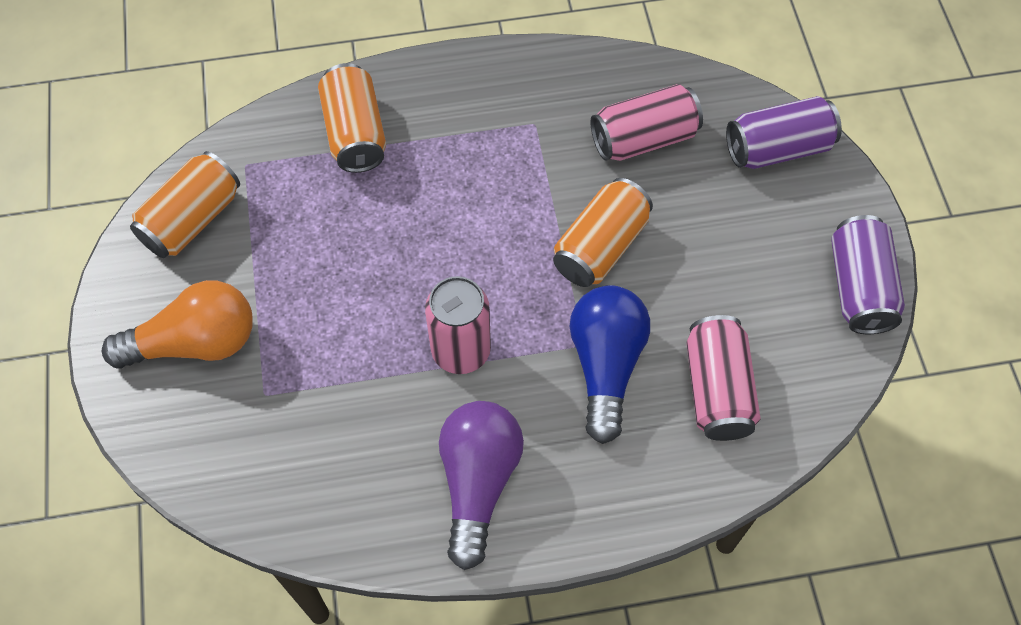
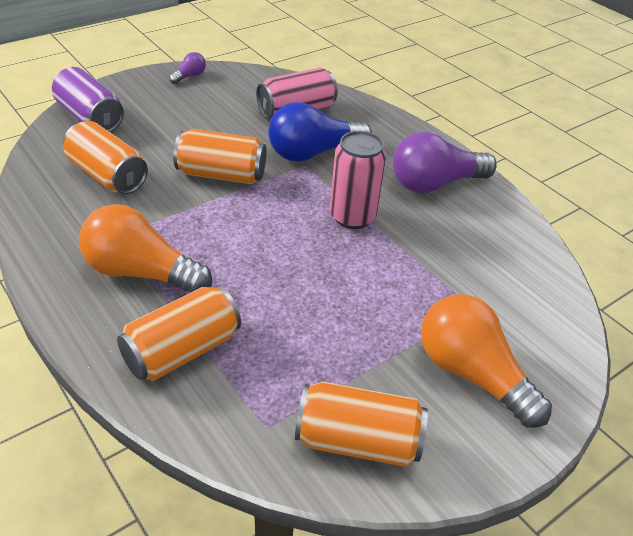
camera: 120 degrees left, 20 degrees down
pink can [590,84,703,161] -> orange can [63,121,148,194]
purple can [831,215,905,334] -> purple light bulb [169,52,206,84]
none -> orange light bulb [79,204,212,293]

